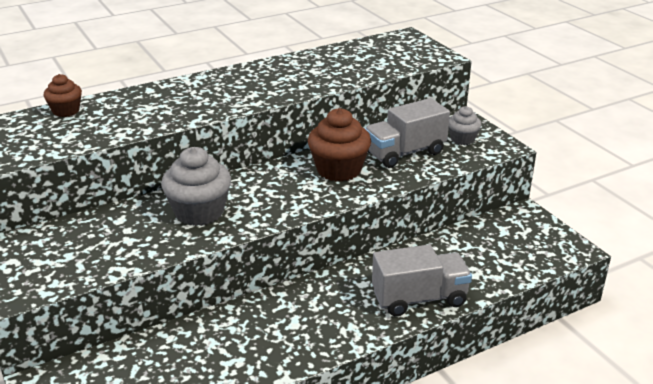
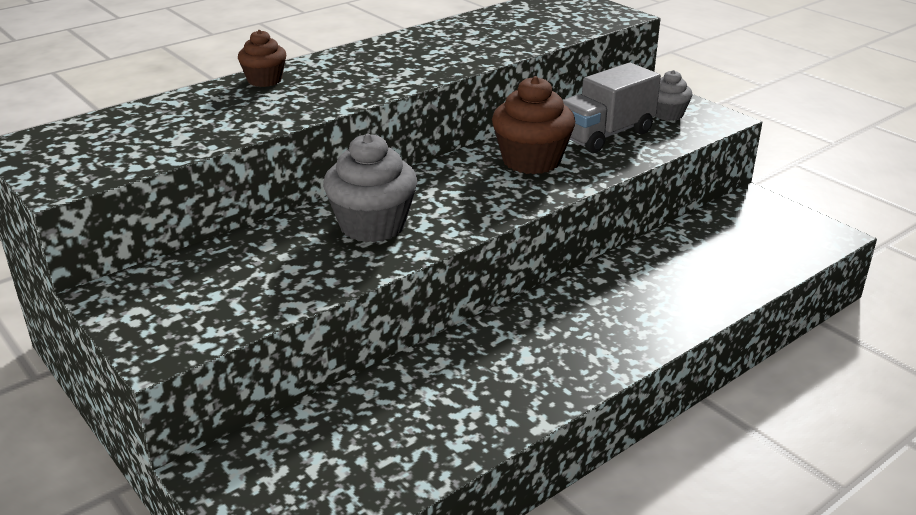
camera: 10 degrees left, 0 degrees up
brown cupcake [43,74,82,117] -> brown cupcake moved to [238,30,286,87]
grey truck [372,245,472,316] -> none

